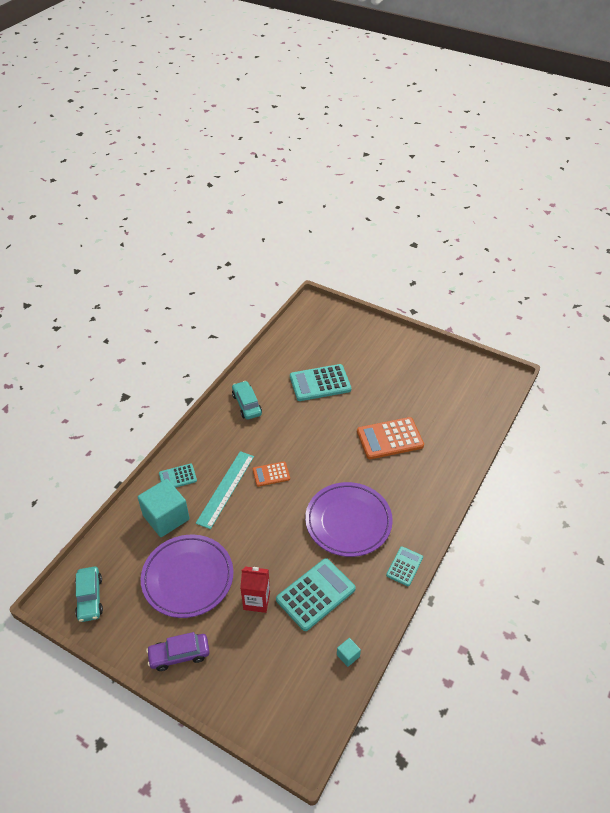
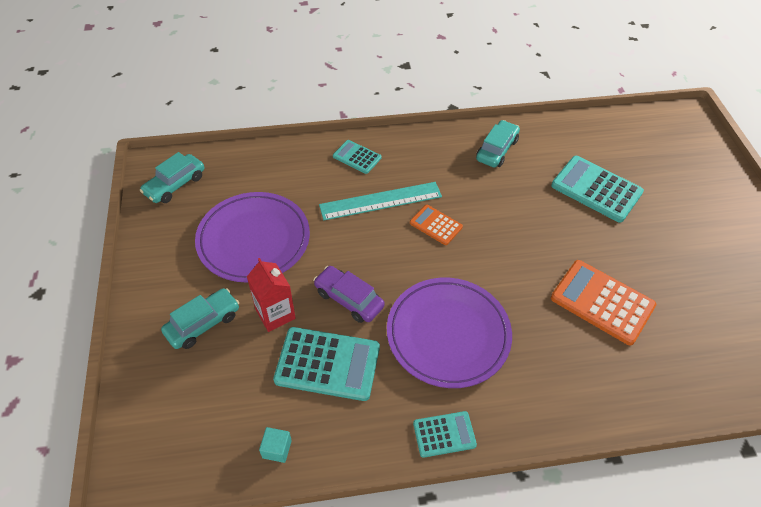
camera: 50 degrees right, 5 degrees up
turquoise cube [138,479,190,537] -> none
purple car [146,632,210,671] -> purple car moved to [313,266,385,323]
none -> turquoise car [161,288,239,349]

